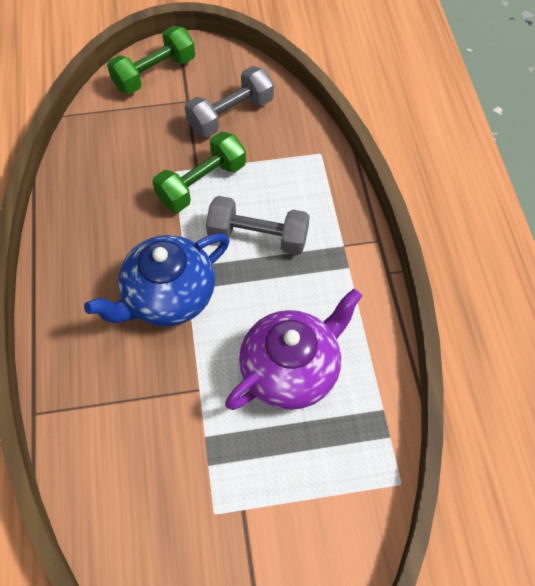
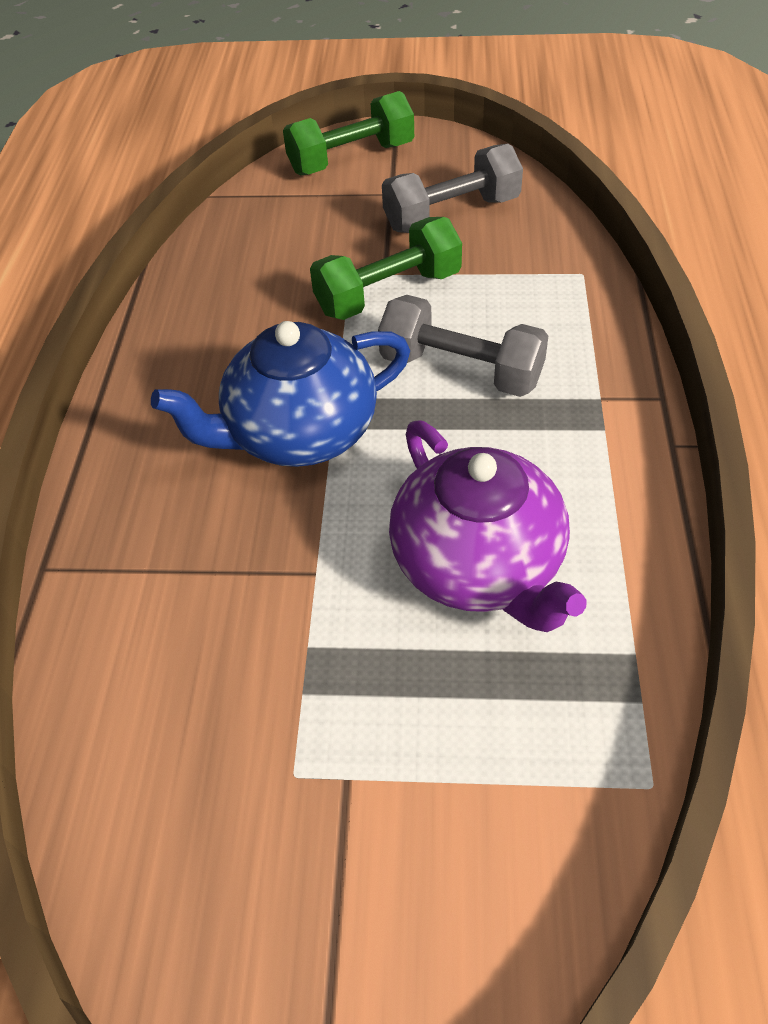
camera: 15 degrees right, 10 degrees down
purple teapot [225,289,362,410] -> purple teapot turned 90 degrees clockwise [389,420,586,632]

